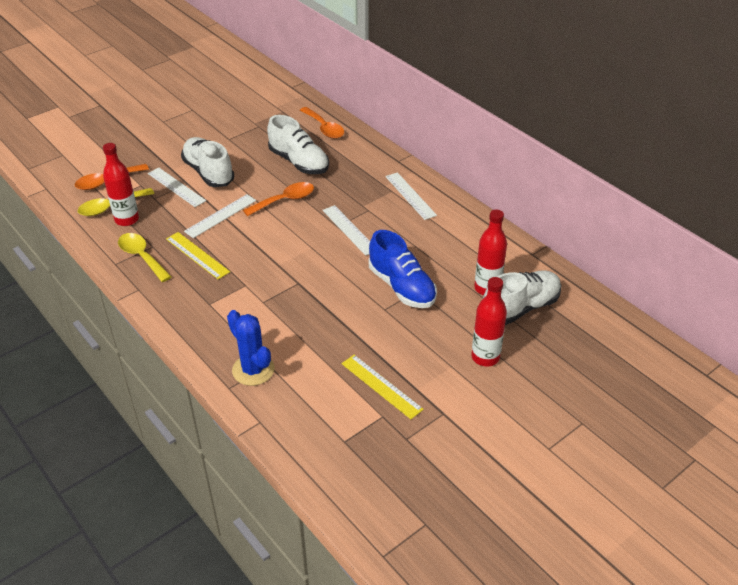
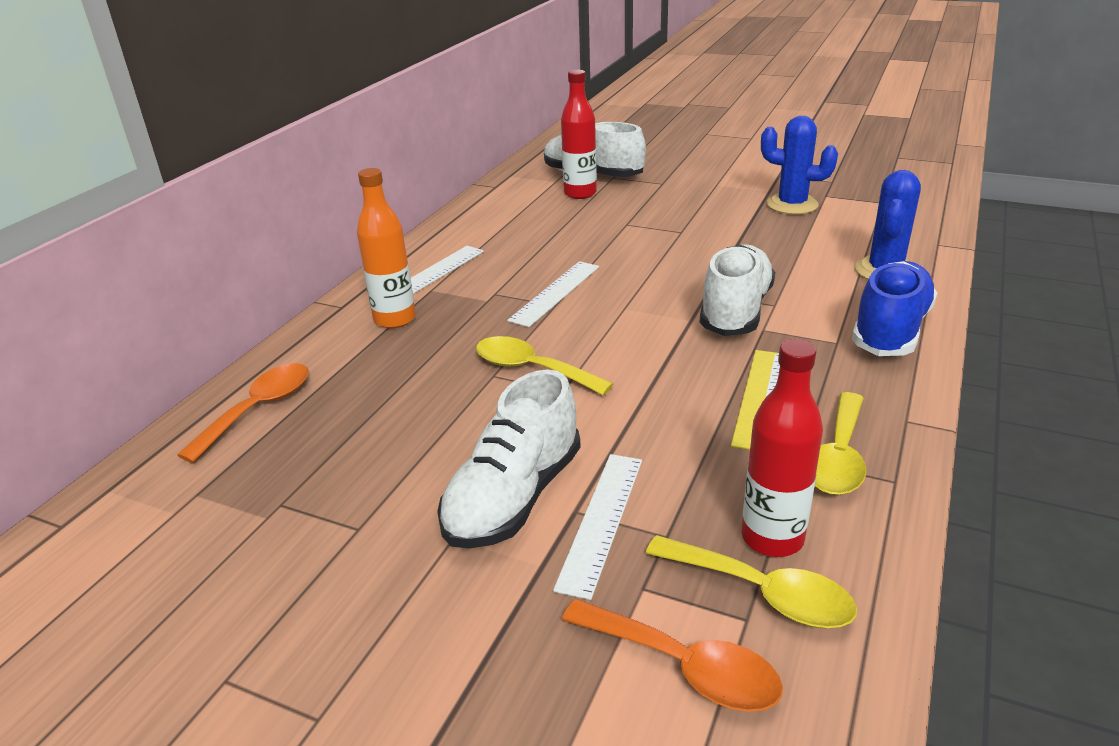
camera: 115 degrees left, 10 degrees down
white ruler [184,194,256,238] -> none
orange spoon [243,182,314,216] -> yellow spoon [476,336,613,396]
white shoe [267,115,329,174] -> white shoe moved to [700,244,775,336]
yellow ruler [342,355,424,419] -> blue cactus [761,116,838,214]
blue shoe [369,230,437,308] -> blue shoe moved to [852,261,937,356]
red bottle [471,277,507,366] -> none
none -> orange bottle [357,168,416,328]

